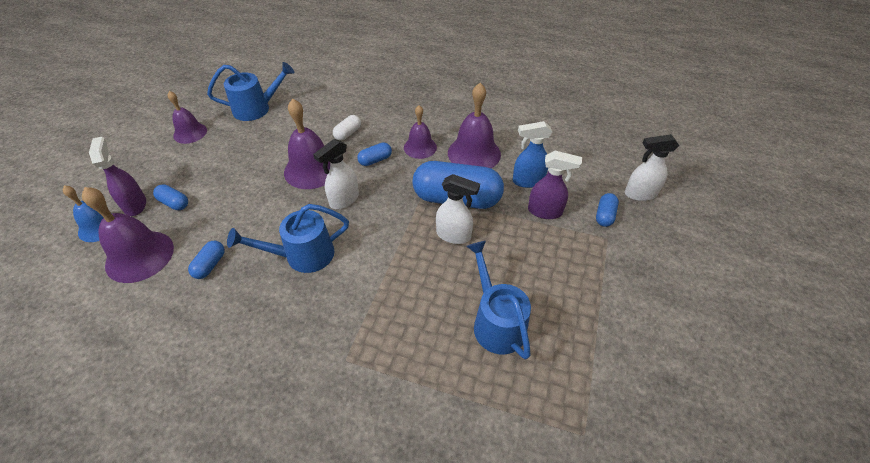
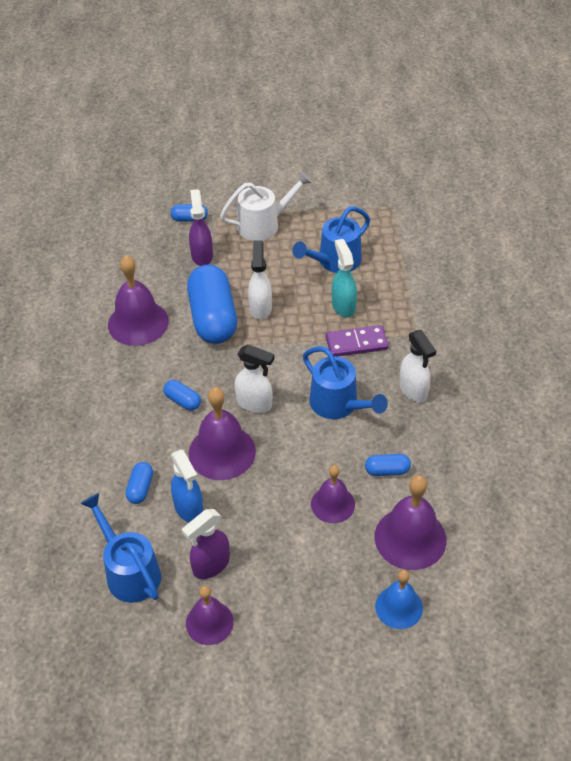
camera: 110 degrees left, 0 degrees up
purple spray bottle [89,137,146,216] -> purple spray bottle moved to [182,509,230,579]
blue capsule [153,184,188,210] -> blue capsule moved to [125,462,153,504]
white capsule [333,115,361,141] -> none
purple bell [404,105,437,159] -> purple bell moved to [311,465,355,523]
blue spray bottle [513,121,552,188] -> blue spray bottle moved to [171,449,203,522]
white spray bottle [625,134,679,201] -> white spray bottle moved to [399,330,436,402]
none -> white watering can [220,171,312,241]
none -> purple domino [326,325,388,357]
none -> turquoise spray bottle [332,239,357,318]

